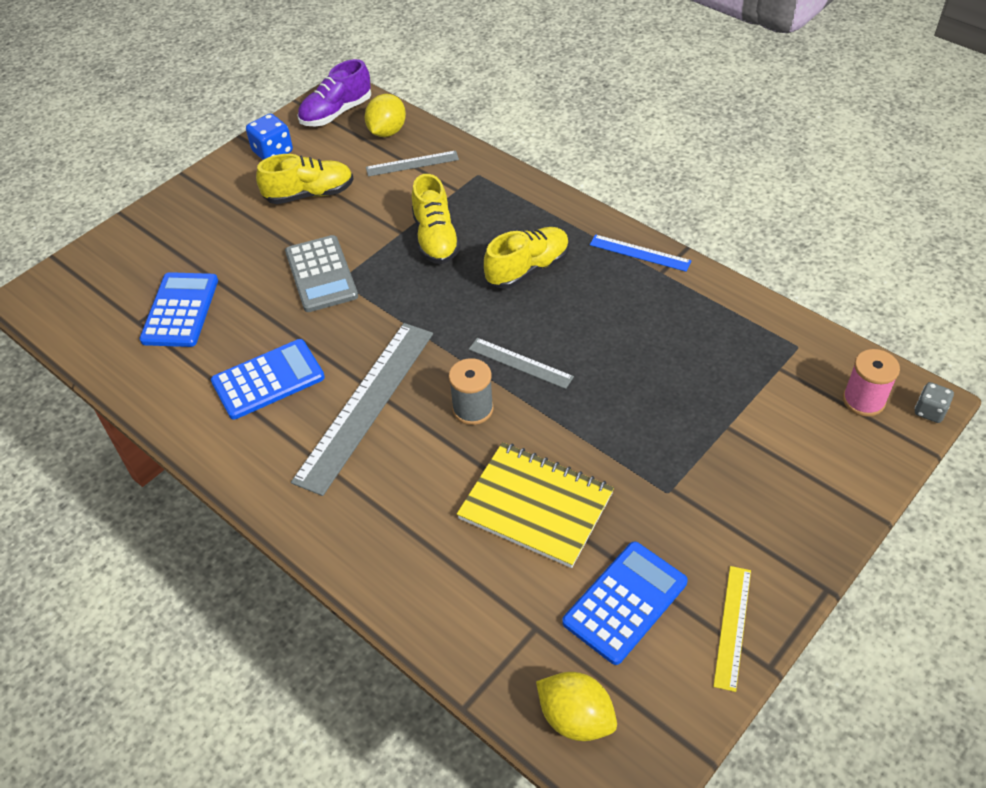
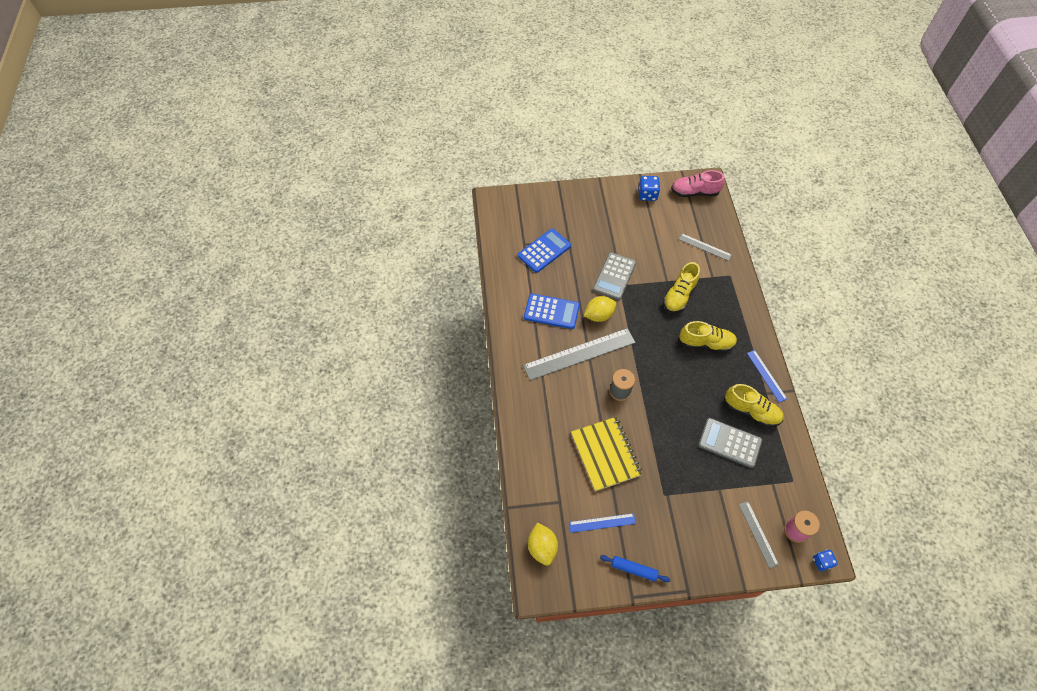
camera: 40 degrees right, 10 degrees up
yellow shoe [256,154,354,204] -> yellow shoe moved to [725,384,784,427]
purple shoe [297,59,371,126] -> pink shoe [671,170,725,197]
yellow lemon [365,94,406,137] -> yellow lemon moved to [584,296,616,322]
grey ruler [469,338,574,389] -> grey ruler moved to [739,501,779,568]
blue calculator [562,541,688,665] -> blue ruler [569,513,636,533]
yellow ruler [713,566,751,692] -> blue rolling pin [600,555,670,582]
grey dice [915,382,954,423] -> blue dice [813,550,838,571]
none -> grey calculator [698,418,762,468]

